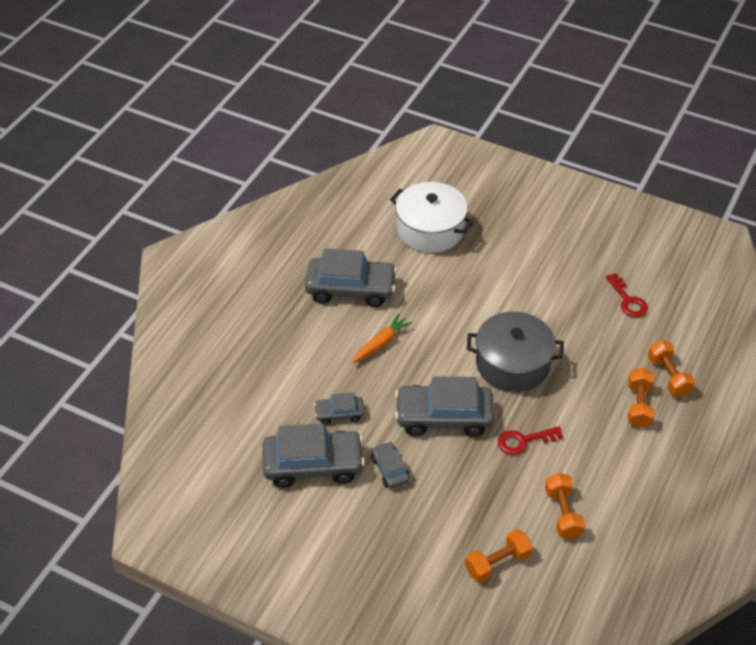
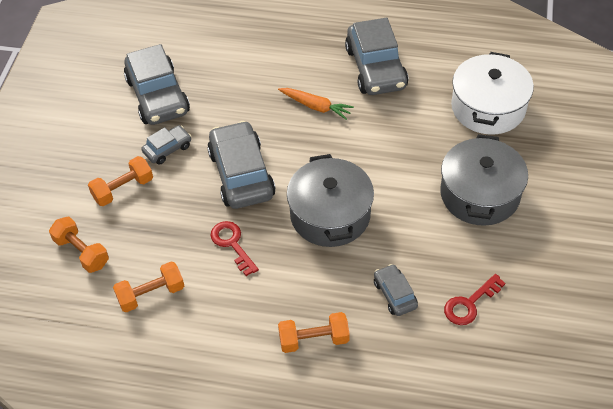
camera: 75 degrees right, 5 degrees up
grey car [314,392,365,425] -> grey car moved to [374,264,418,316]
orange dumbbell [648,340,695,397] -> orange dumbbell moved to [88,156,153,206]
none -> grey pot [440,134,528,226]

